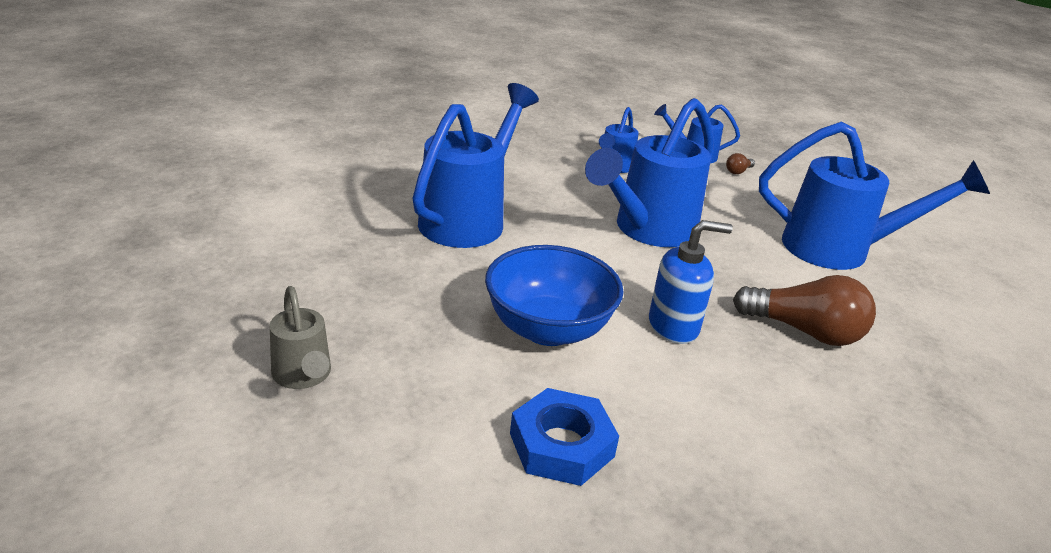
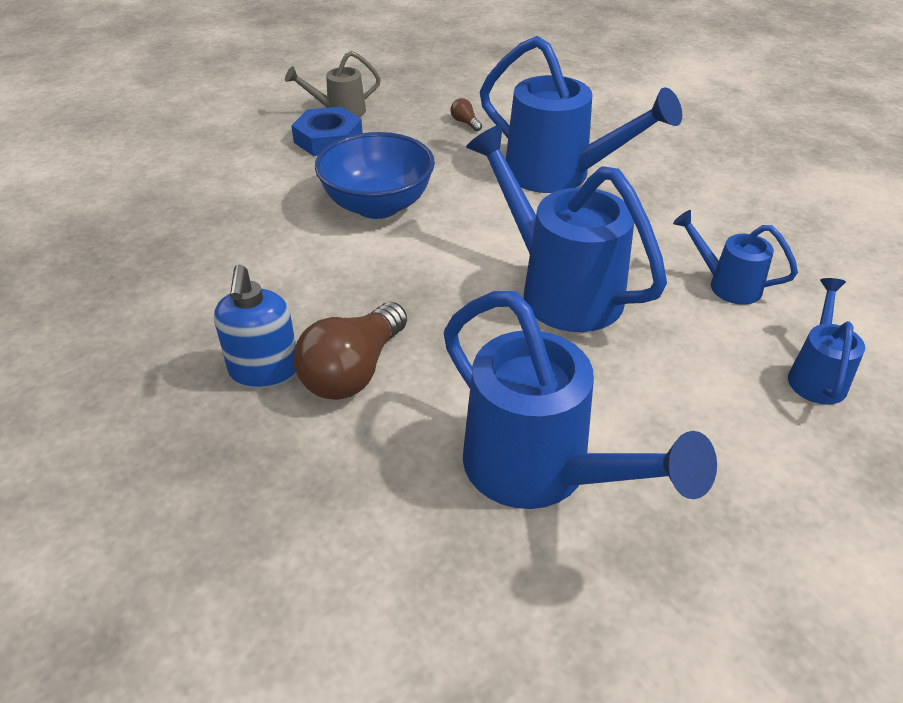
camera: 100 degrees right, 10 degrees up
blue nut [510,388,619,486] -> blue nut moved to [291,107,363,156]
blue soap dispenser [649,220,733,344] -> blue soap dispenser moved to [214,265,296,389]
brown light bulb [726,153,755,174] -> brown light bulb moved to [451,98,482,131]
blue watering can [759,122,990,270] -> blue watering can turned 60 degrees counterclockwise [444,291,717,509]

